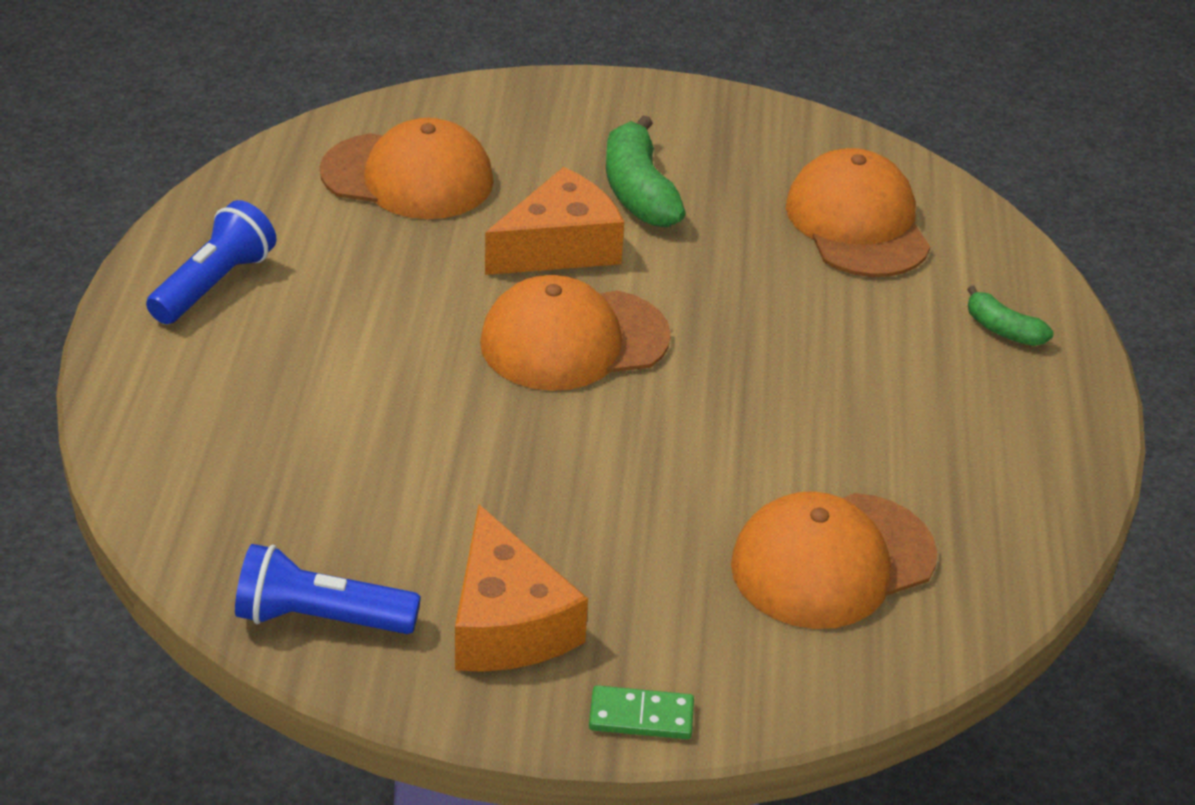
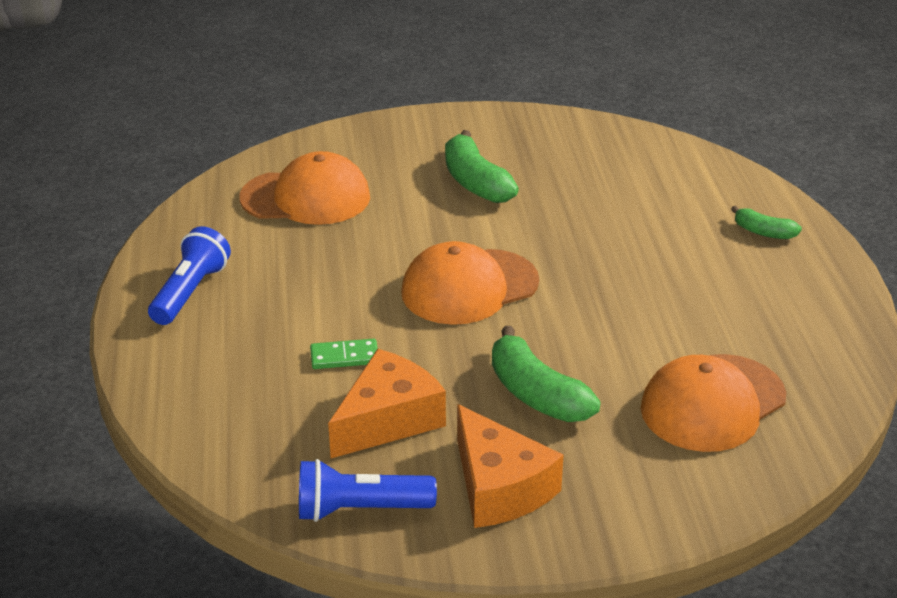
camera: 10 degrees left, 5 degrees down
orange cheese [485,167,624,275] -> orange cheese moved to [328,349,446,458]
green domino [589,685,694,739] -> green domino moved to [310,339,378,369]
orange cap [786,148,930,277] -> none
none -> green banana [492,326,600,422]

